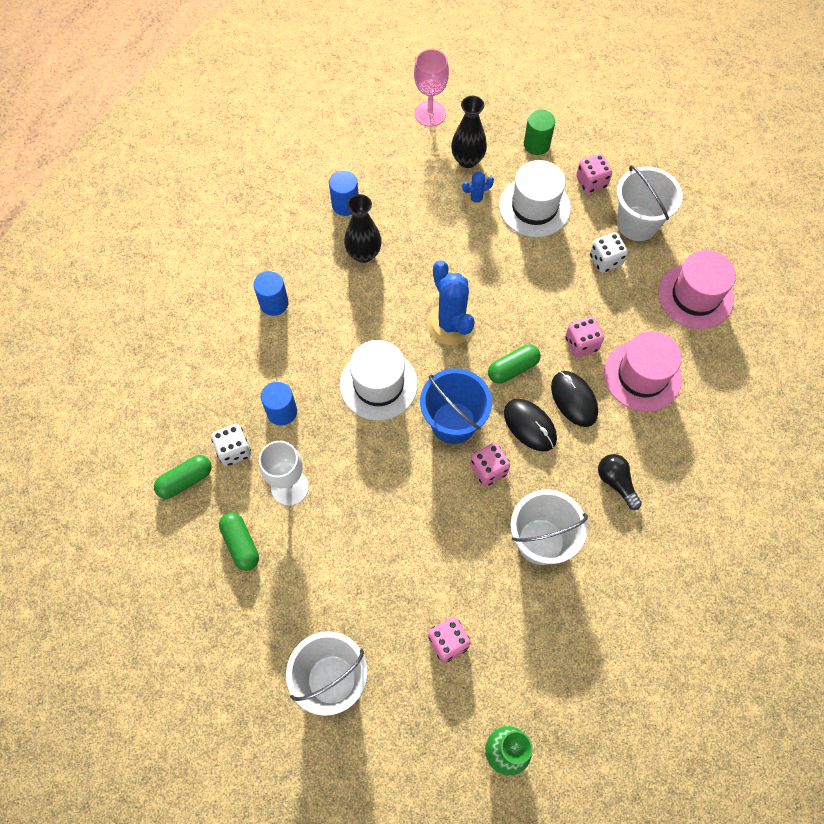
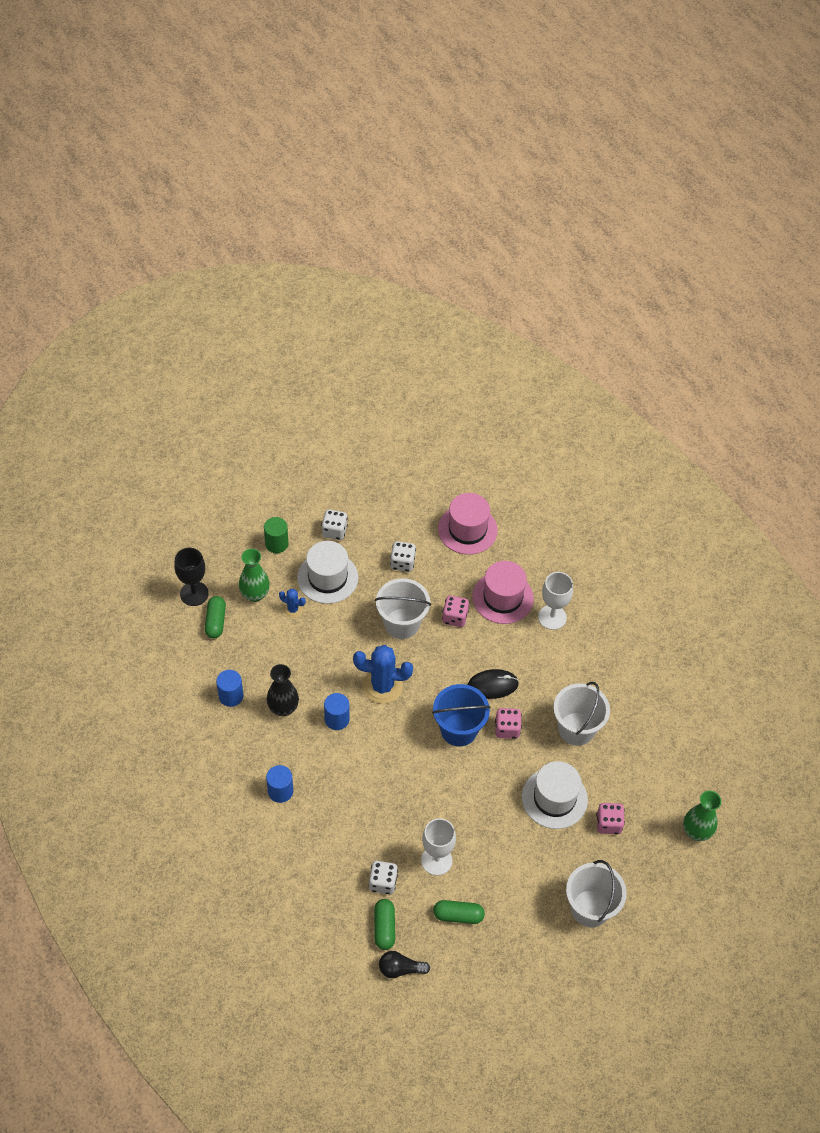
camera: 60 degrees left, 10 degrees down
blue cylinder [261,381,297,426] -> blue cylinder moved to [324,693,350,730]
white hat [340,340,418,420] -> white hat moved to [522,761,588,829]
pink goblet [414,49,449,127] -> black goblet [174,548,209,606]
black vase [451,96,487,168] -> green vase [239,549,270,602]
blue cactus [462,172,494,209] -> blue cactus turned 75 degrees counterclockwise [279,589,306,618]
green capsule [488,345,541,383] -> green capsule moved to [205,596,226,639]
black mouse [551,371,598,427] -> none
pink dice [576,154,612,193] -> white dice [321,509,348,540]
black light bulb [598,454,642,510] -> black light bulb moved to [379,951,430,978]
white bucket [617,165,683,241] -> white bucket moved to [375,578,431,639]
none -> white goblet [538,572,573,630]

